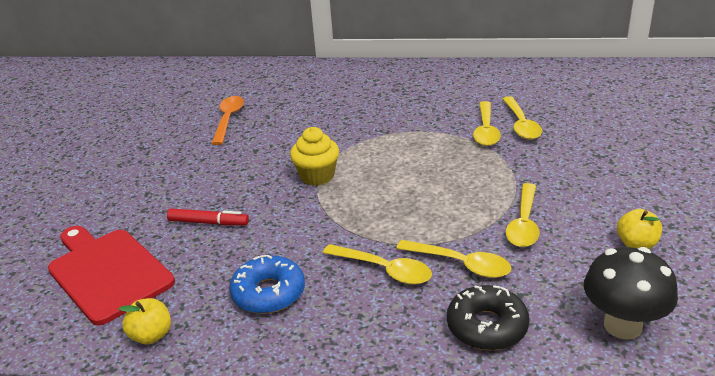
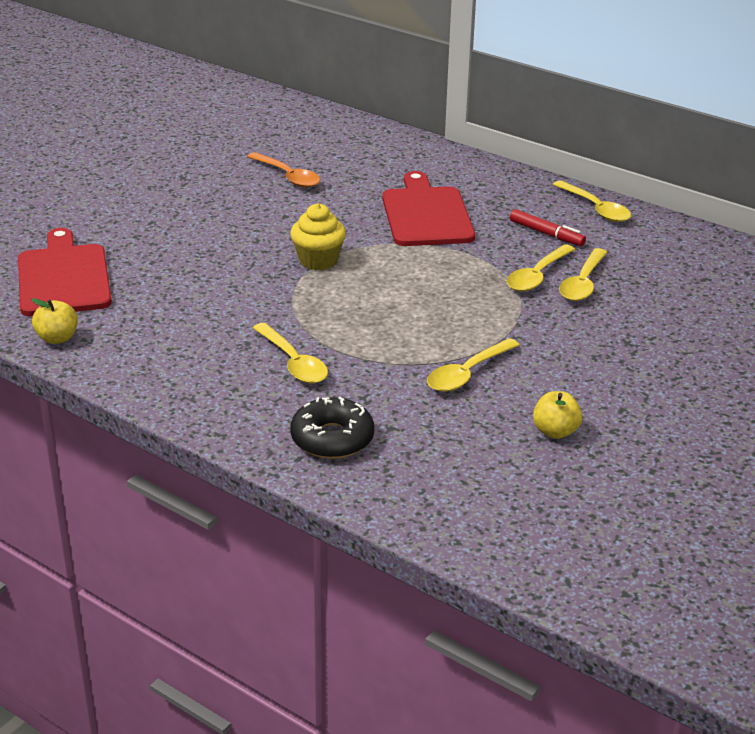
camera: 25 degrees right, 0 degrees up
red marker [167,208,249,226] -> red marker moved to [510,209,586,246]
orange spoon [211,96,244,145] -> orange spoon turned 105 degrees clockwise [247,152,320,188]
blue donut [229,255,305,314] -> none
yellow spoon [396,240,511,278] -> yellow spoon moved to [553,180,631,222]
black mushroom [584,247,678,339] -> none
none -> red cutting board [382,171,475,246]

